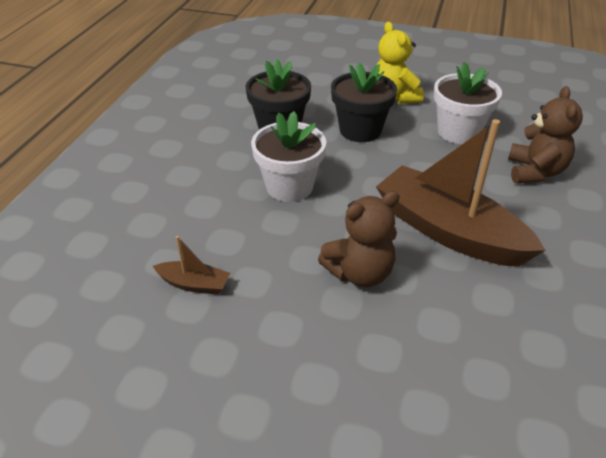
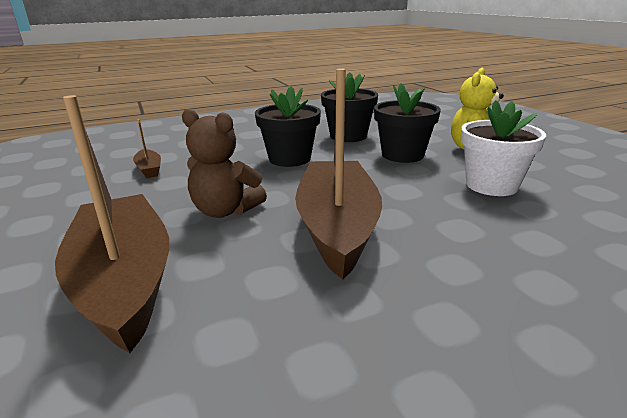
camera: 50 degrees right, 15 degrees down
white flower pot [251,111,326,202] -> black flower pot [255,86,321,167]
brown teddy bear [508,86,583,183] -> none
none -> brown boat [55,95,169,353]

